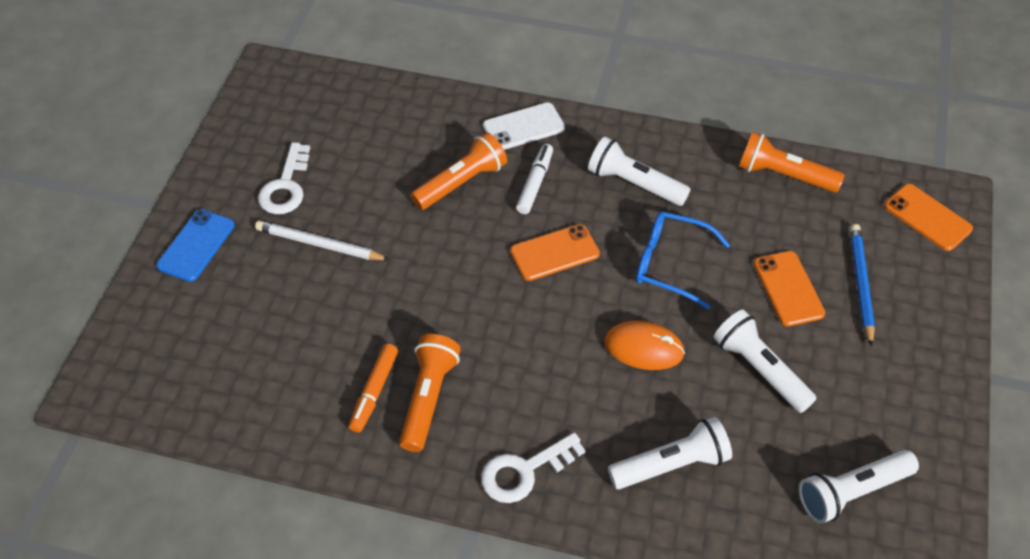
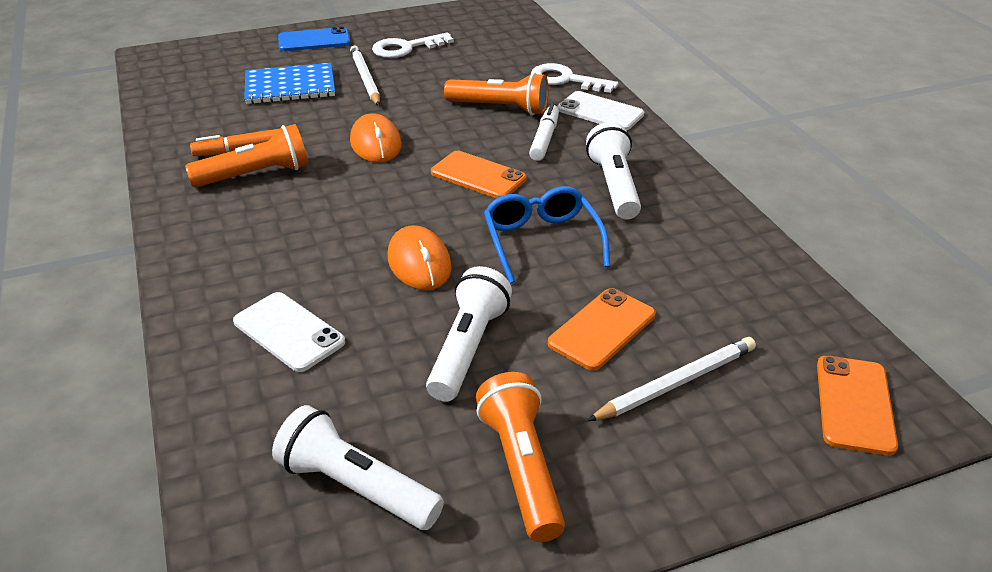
camera: 55 degrees right, 15 degrees down
white key [481,433,586,503] -> white key moved to [531,63,618,93]
white marker [516,144,553,214] -> white marker turned 60 degrees counterclockwise [529,103,559,161]
white flashlight [608,417,732,489] -> white phone [233,292,345,372]
orange flashlight [739,132,845,193] -> orange flashlight moved to [476,372,565,542]
blue pencil [850,224,875,347] -> white pencil [587,337,756,421]
none -> blue notebook [244,63,335,104]
none -> orange mouse [350,113,402,163]

